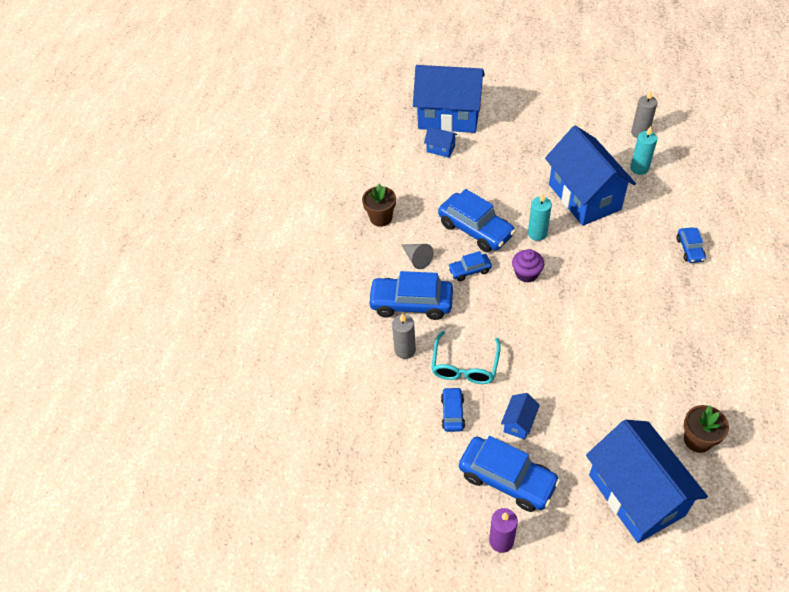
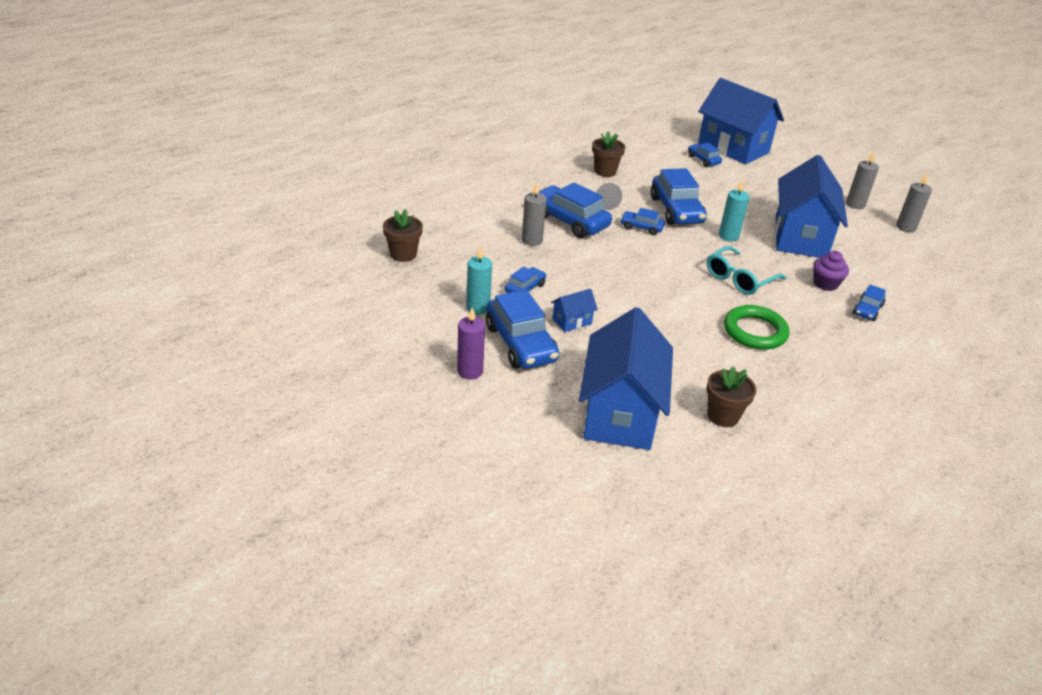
camera: 30 degrees right, 15 degrees down
blue house [424,127,457,158] -> blue car [688,143,722,167]
turquoise glasses [431,331,501,384] -> turquoise glasses moved to [707,246,786,295]
purple cupcake [512,249,544,283] -> purple cupcake moved to [813,251,849,291]
turquoise candle [630,126,657,175] -> turquoise candle moved to [466,246,492,315]
none -> brown flower pot [383,209,423,262]
none -> green ring [724,305,789,350]
none -> grey candle [846,152,879,209]

